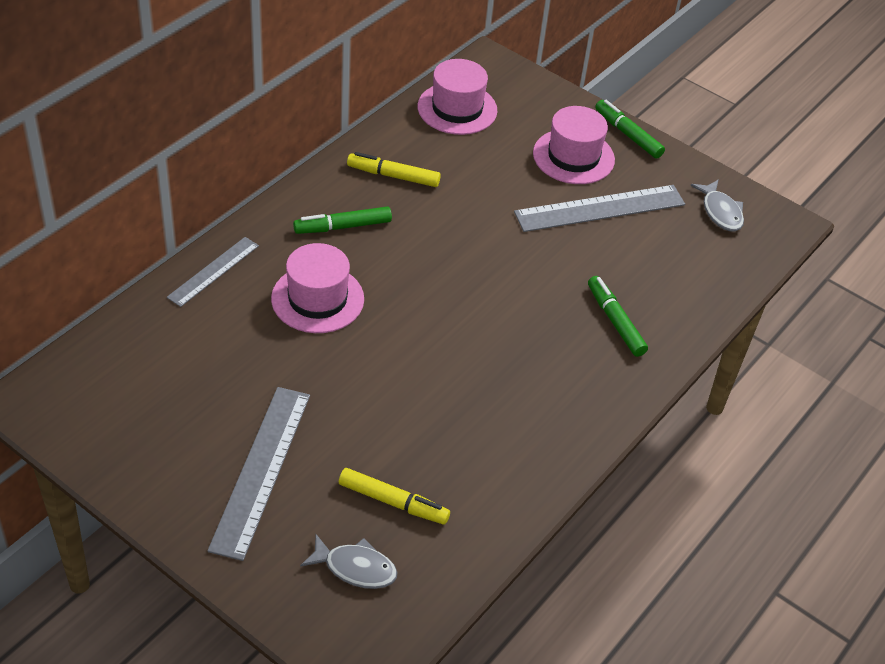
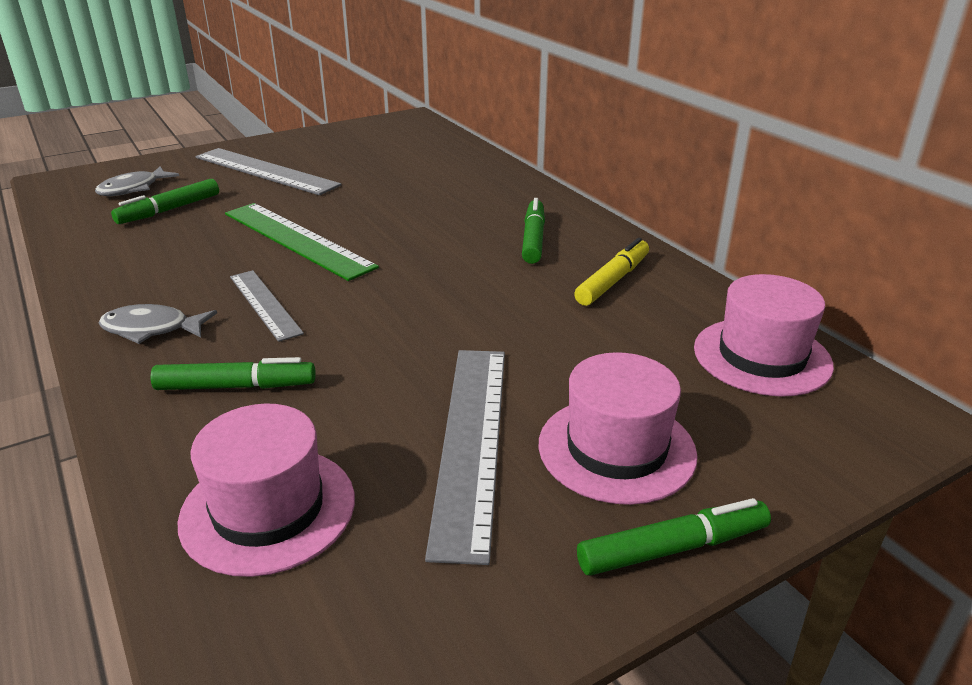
camera: 115 degrees right, 15 degrees down
grey ruler [167,237,259,307] -> grey ruler moved to [230,270,304,342]
pink hat [271,243,364,333] -> pink hat moved to [178,404,355,577]
yellow marker [339,468,450,525] -> green marker [111,179,219,224]
grey fish [691,179,744,231] -> grey fish moved to [99,304,217,344]
none -> green ruler [225,203,379,281]

